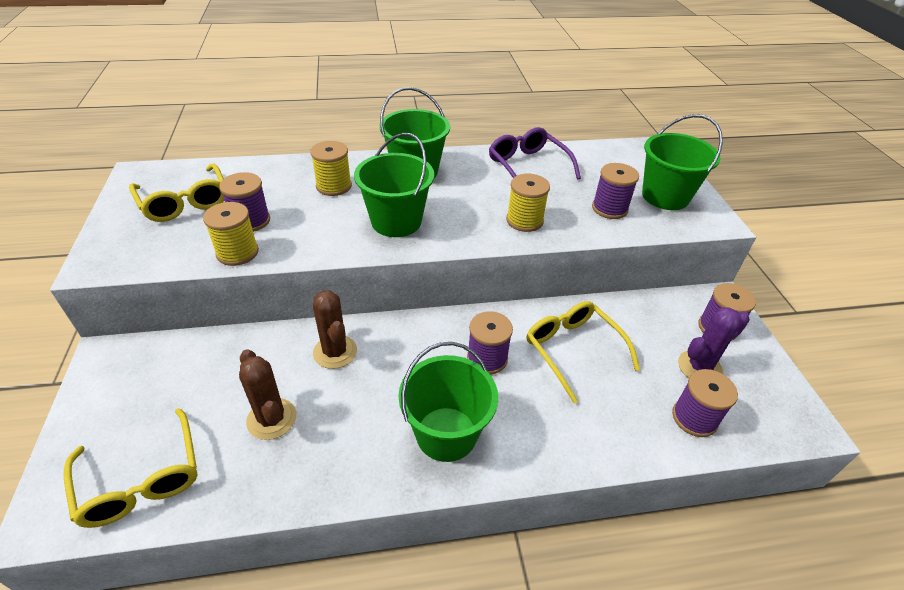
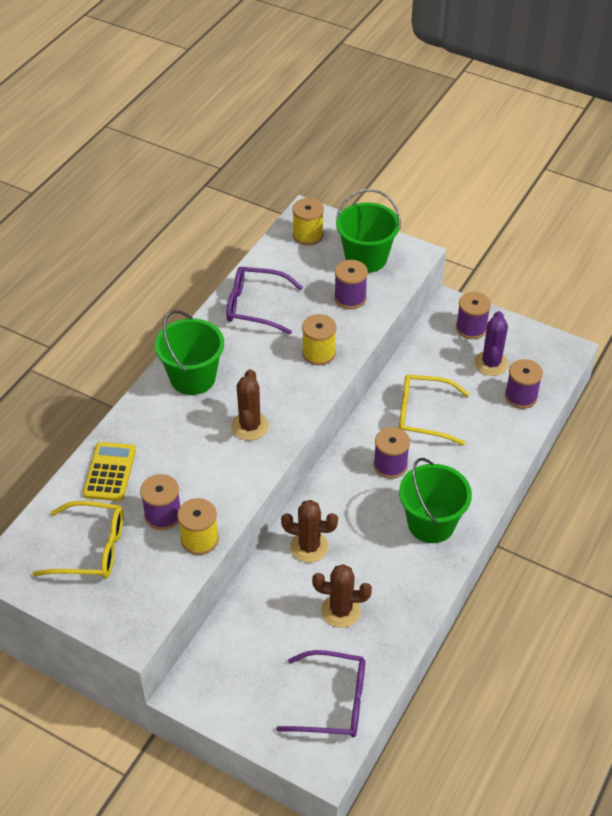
camera: 50 degrees left, 5 degrees up
yellow glasses [64,408,198,528] -> purple glasses [276,650,365,737]
yellow spool [310,141,352,196] -> yellow spool moved to [292,198,324,245]
green bucket [354,133,434,237] -> brown cactus [231,369,269,441]
none -> yellow calculator [83,442,136,501]

